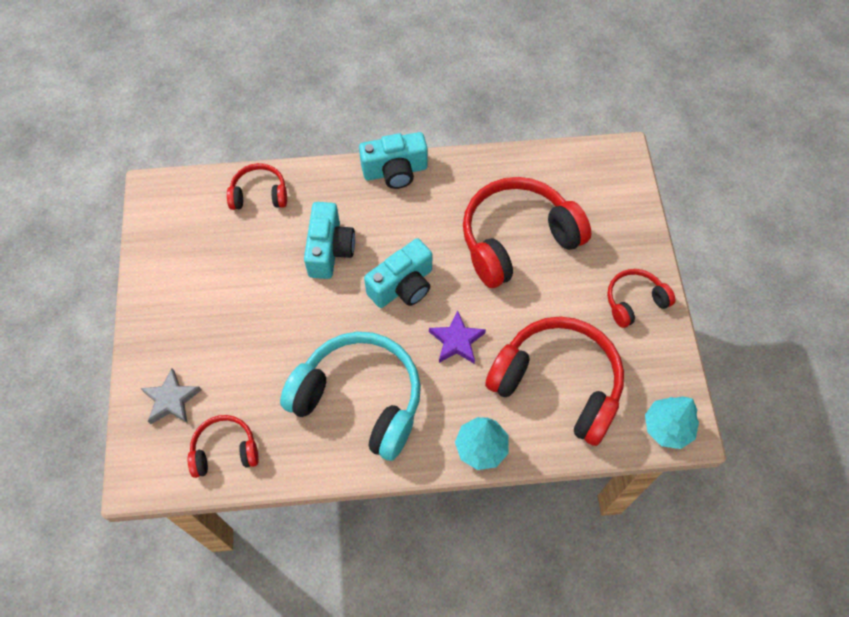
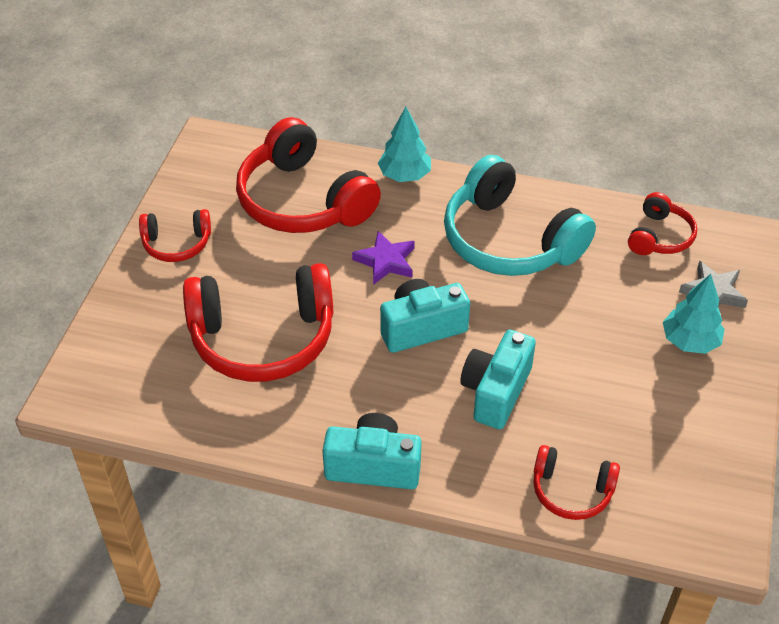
camera: 160 degrees left, 15 degrees down
red headphones [187,415,259,478] -> red headphones turned 75 degrees counterclockwise [628,192,697,255]
turquoise tree [645,396,699,449] -> turquoise tree moved to [663,274,725,354]

